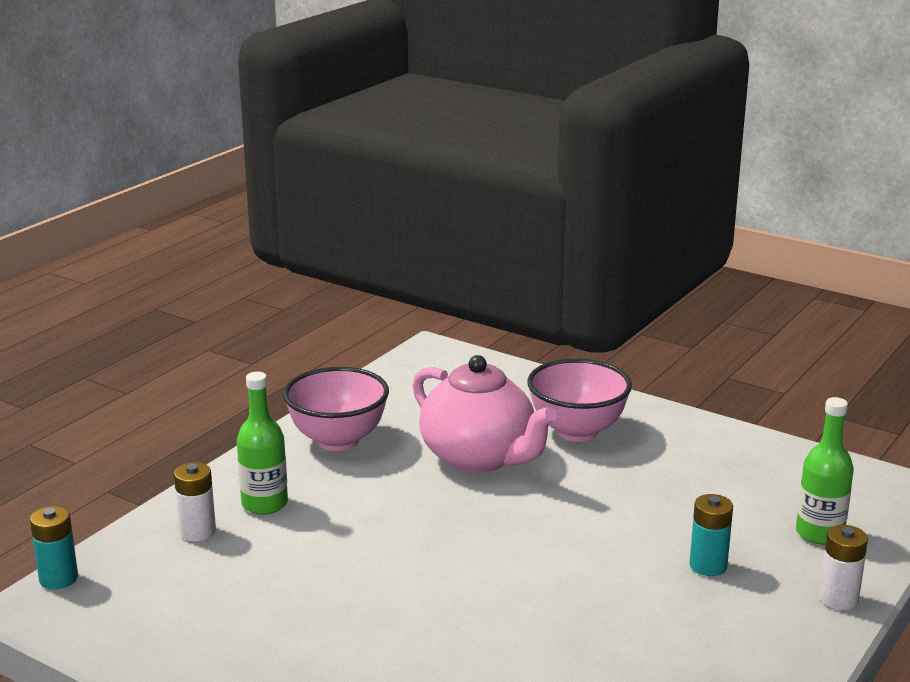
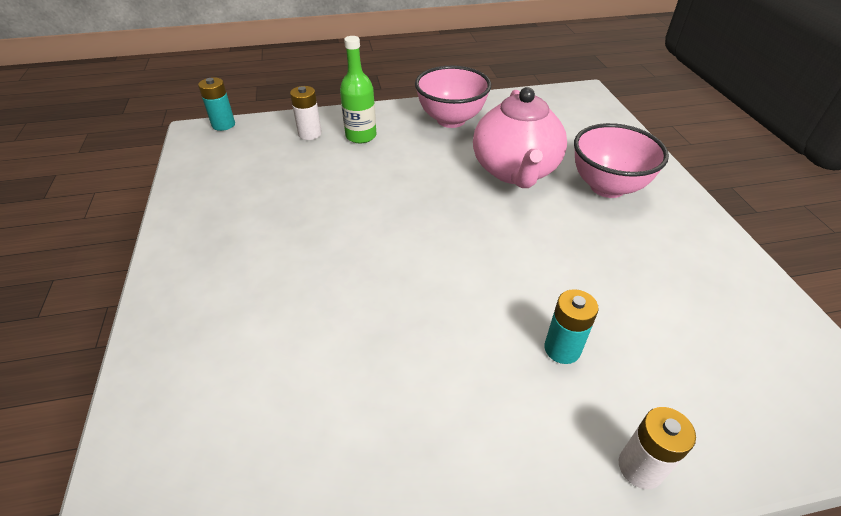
camera: 45 degrees right, 20 degrees up
green bottle [796,397,854,545] -> none

